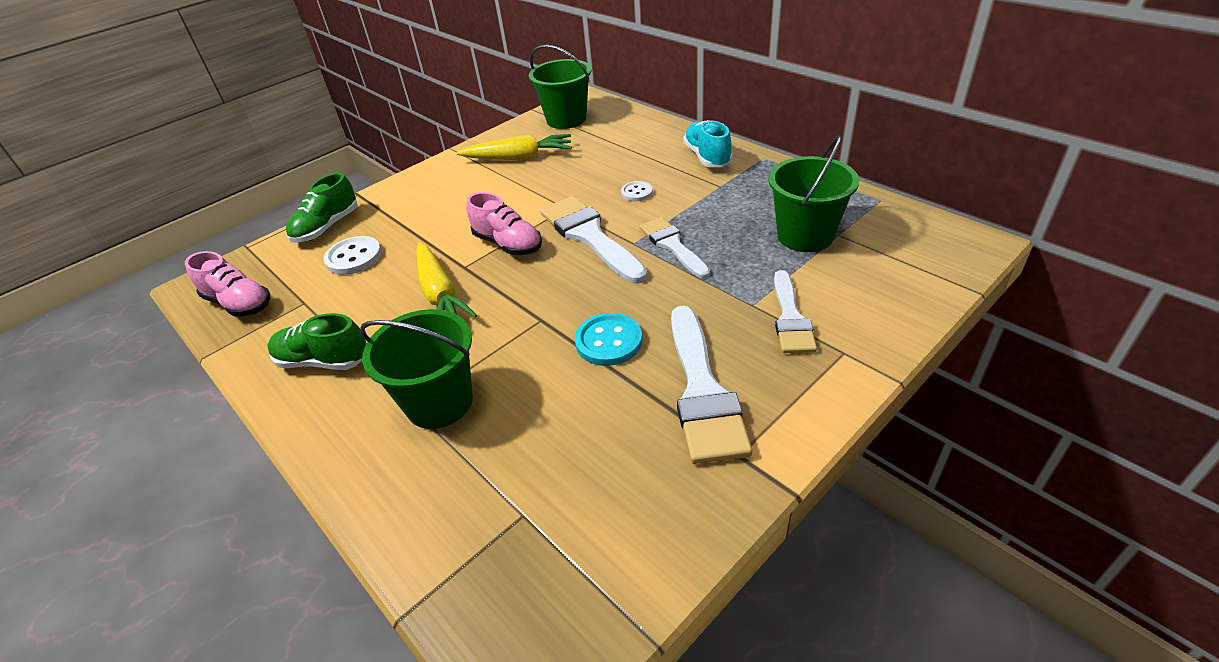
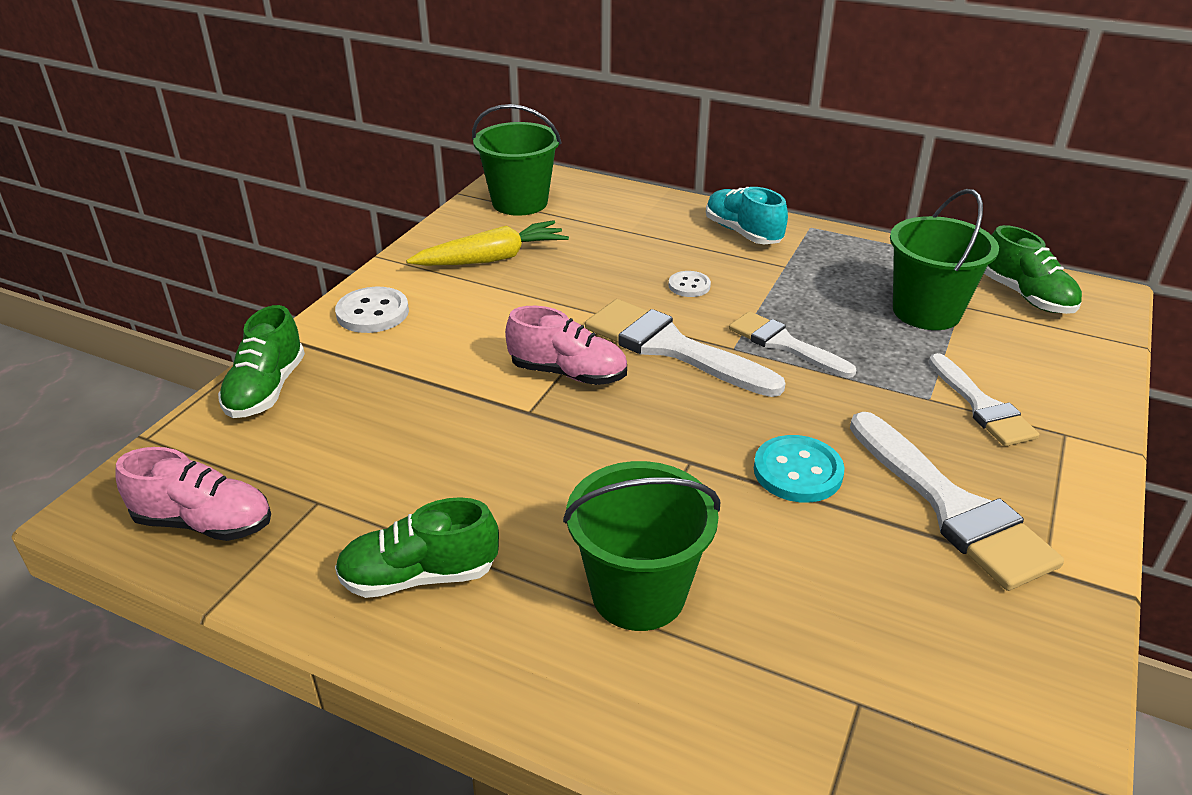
camera: 25 degrees left, 5 degrees down
white button [324,236,382,275] -> white button moved to [335,287,409,333]
yellow carrot [416,242,477,318] -> none
none -> green shoe [984,225,1082,314]

